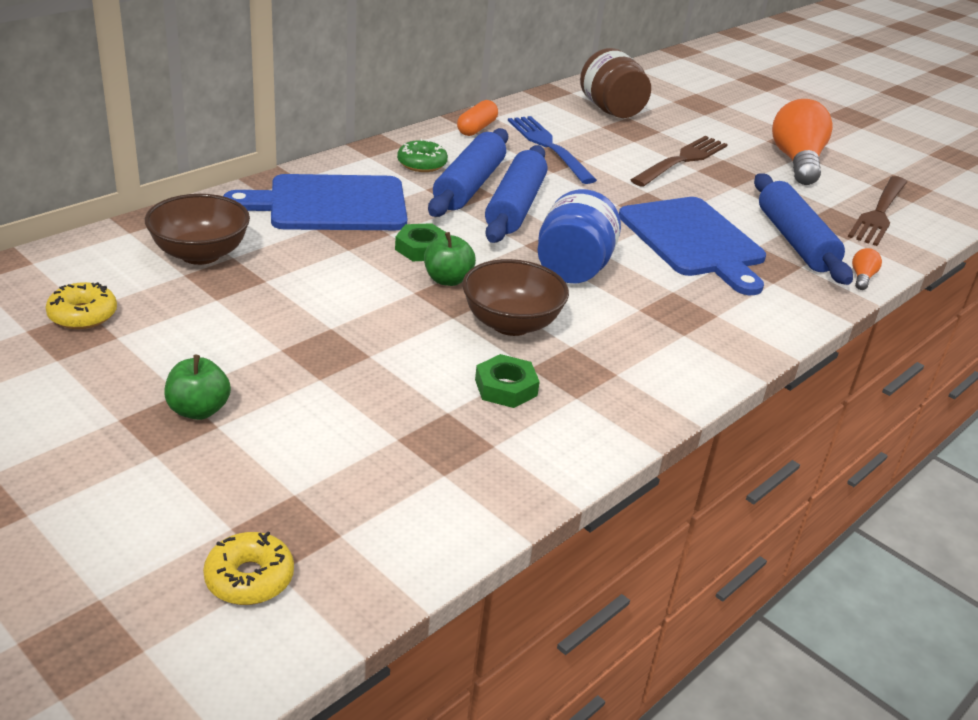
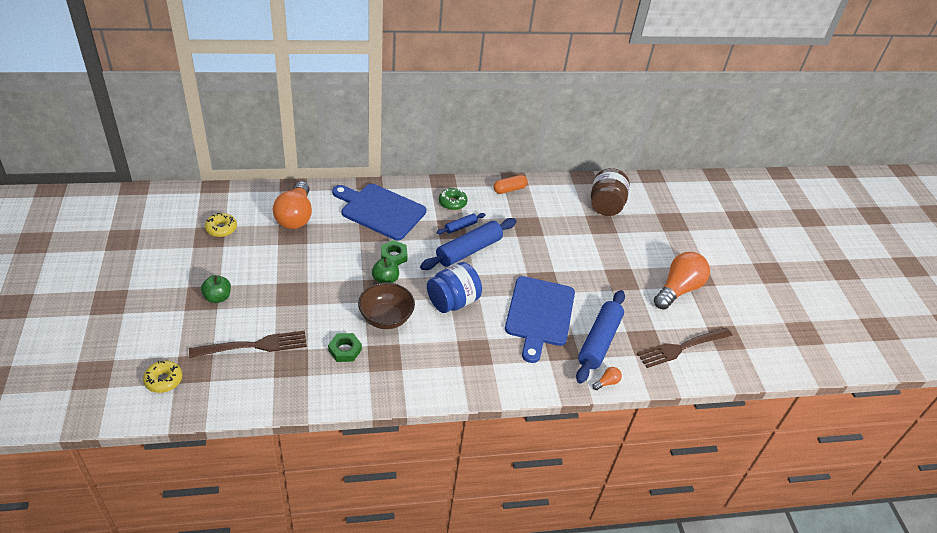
camera: 35 degrees right, 10 degrees up
brown bowl [145,194,250,265] -> orange light bulb [273,181,312,229]
blue rolling pin [428,128,508,217] -> blue rolling pin [437,213,485,234], size x0.49
blue fork [508,116,597,184] -> none
brown fork [630,136,728,187] -> brown fork moved to [189,331,307,358]

